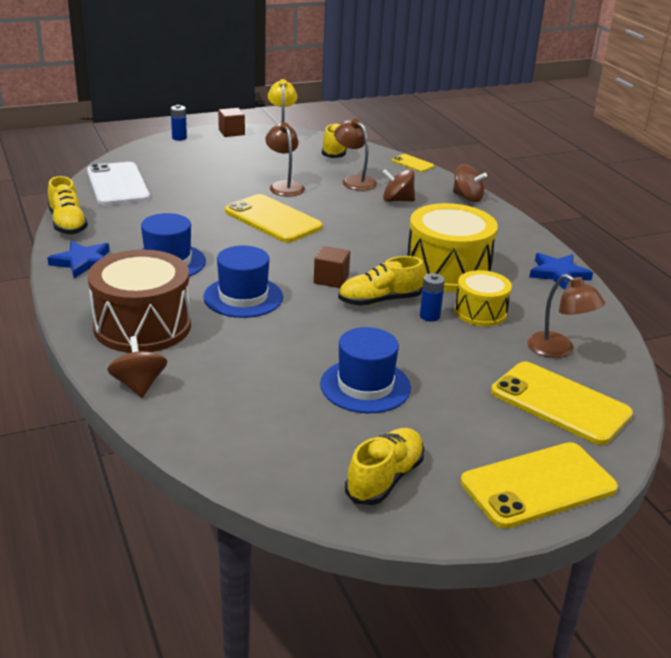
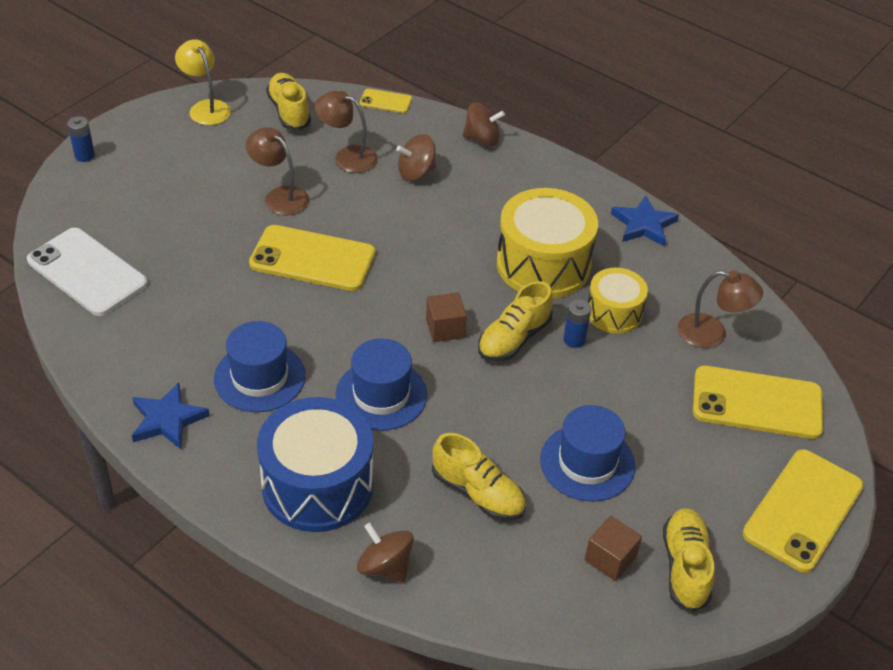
camera: 30 degrees left, 15 degrees up
yellow shoe [48,176,88,234] -> yellow shoe moved to [432,433,526,521]
brown drum [88,250,191,353] -> blue drum [257,397,374,532]
brown cube [218,108,245,137] -> brown cube moved to [585,516,642,581]

